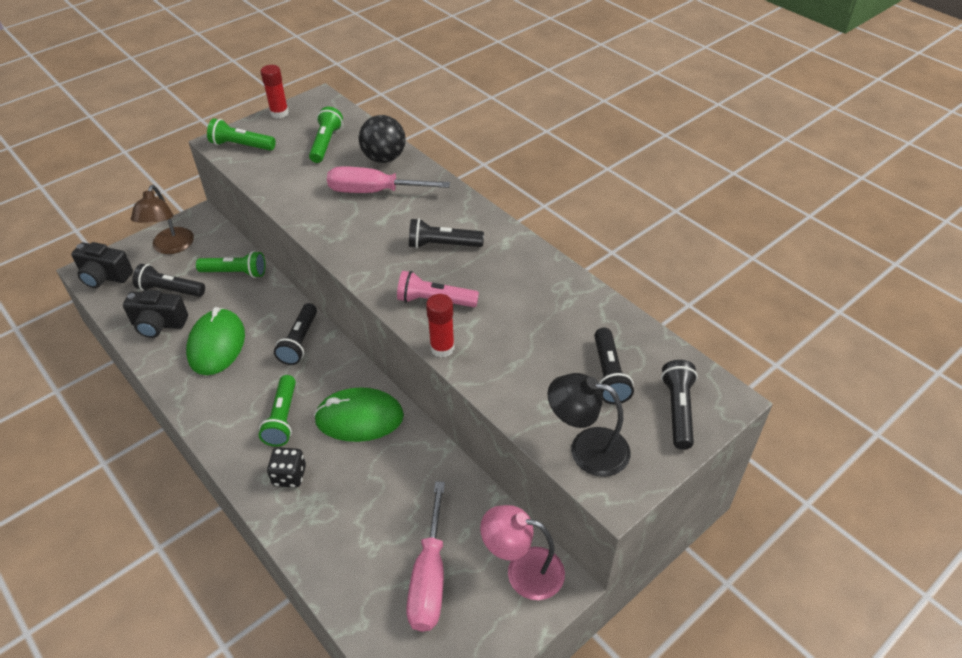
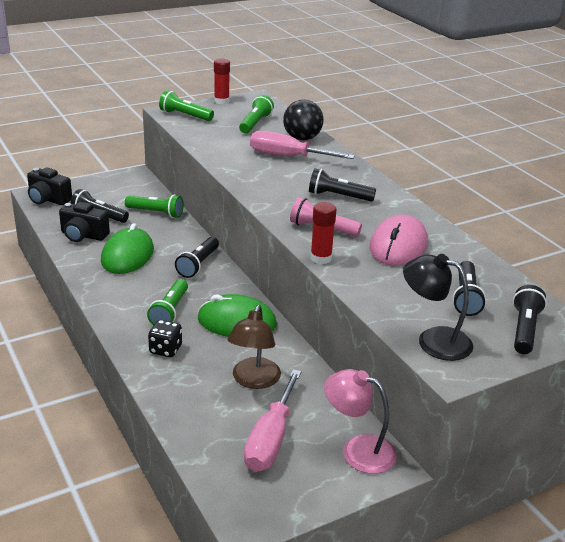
camera: 10 degrees right, 15 degrees down
brown lamp [131,185,194,254] -> brown lamp moved to [227,305,281,389]
none -> pink mouse [370,214,428,266]

